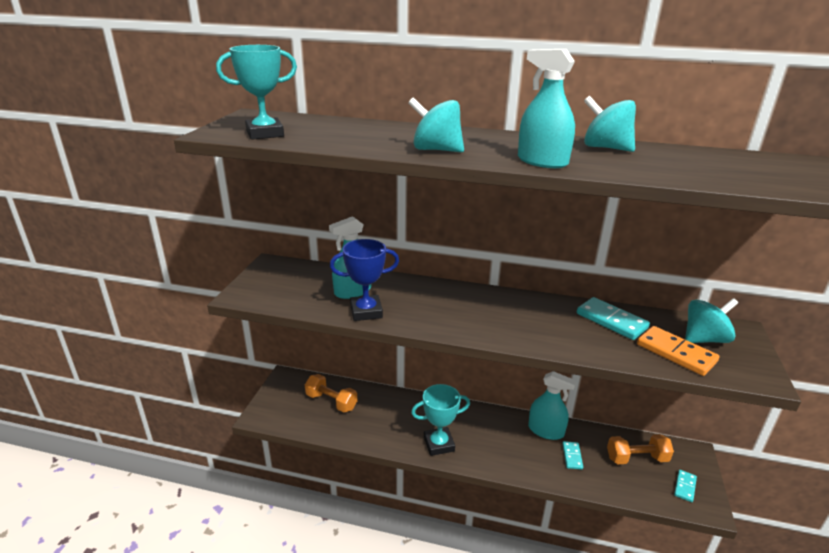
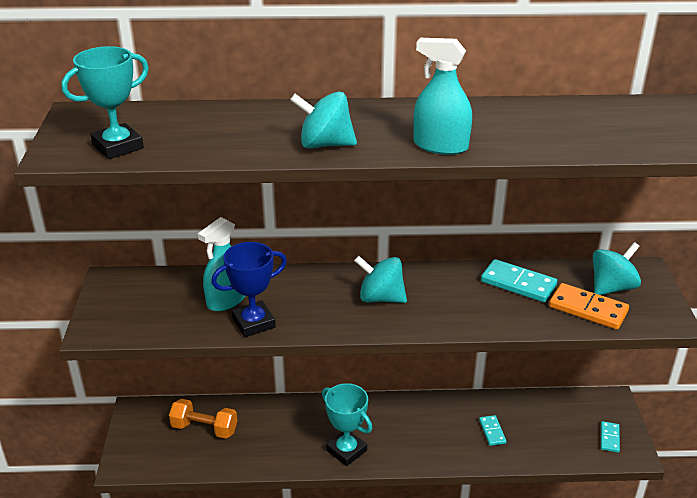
camera: 15 degrees left, 5 degrees up
turquoise trophy [411,384,470,456] -> turquoise trophy turned 75 degrees clockwise [322,383,372,466]
turquoise spray bottle [528,371,576,440] -> none
turquoise spinning top [584,96,636,152] -> turquoise spinning top moved to [354,256,407,303]
orange dumbbell [607,434,674,464] -> none

